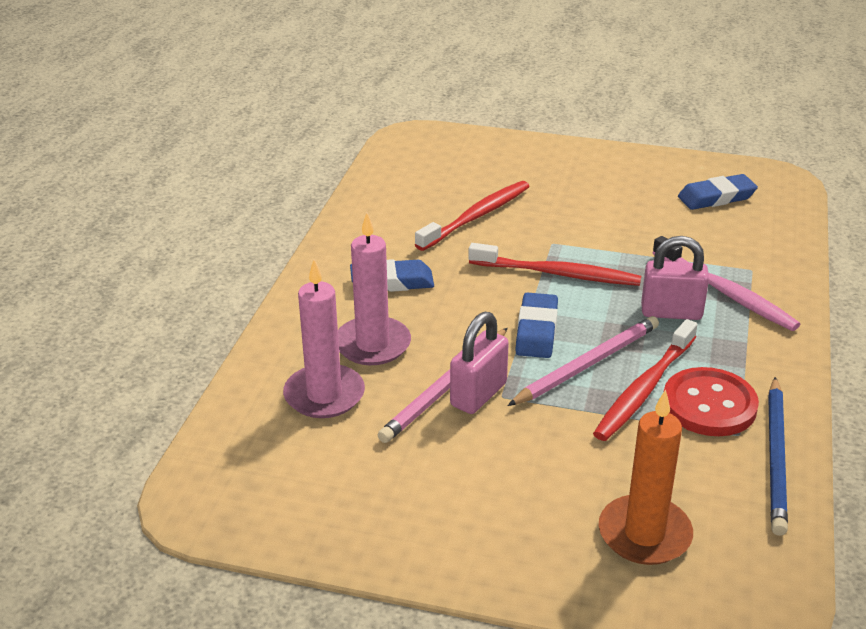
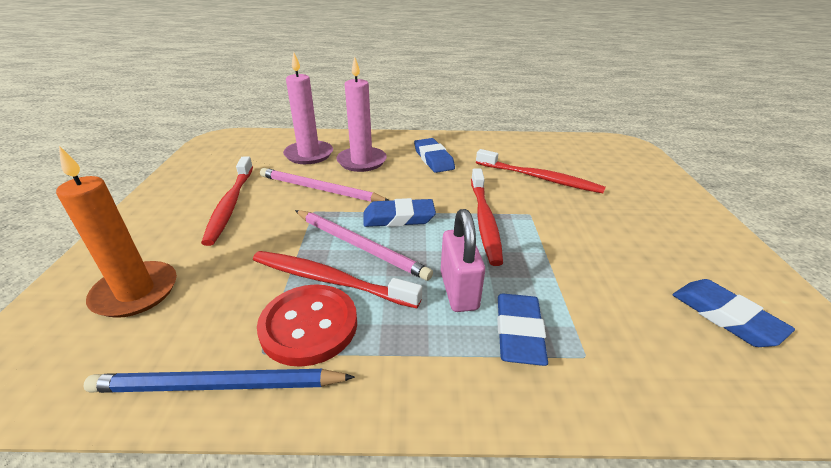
camera: 75 degrees right, 0 degrees up
pink padlock [450,312,509,414] -> none
pink toothbrush [653,236,800,331] -> blue eraser [497,293,548,366]
none -> red toothbrush [201,156,253,246]

